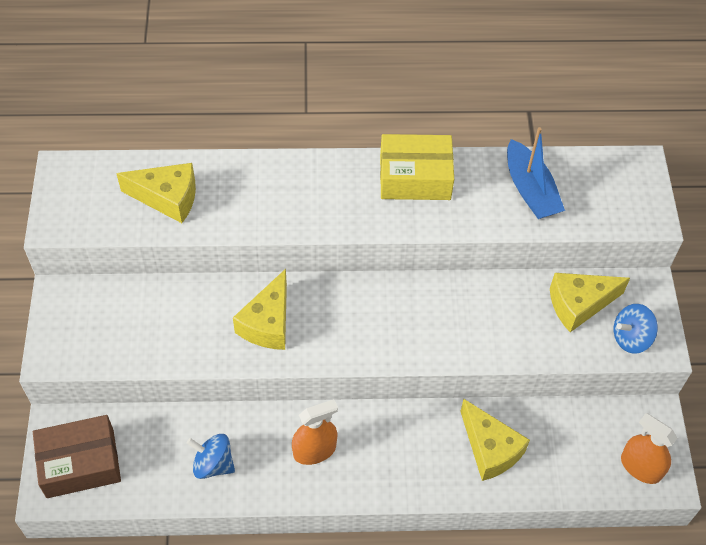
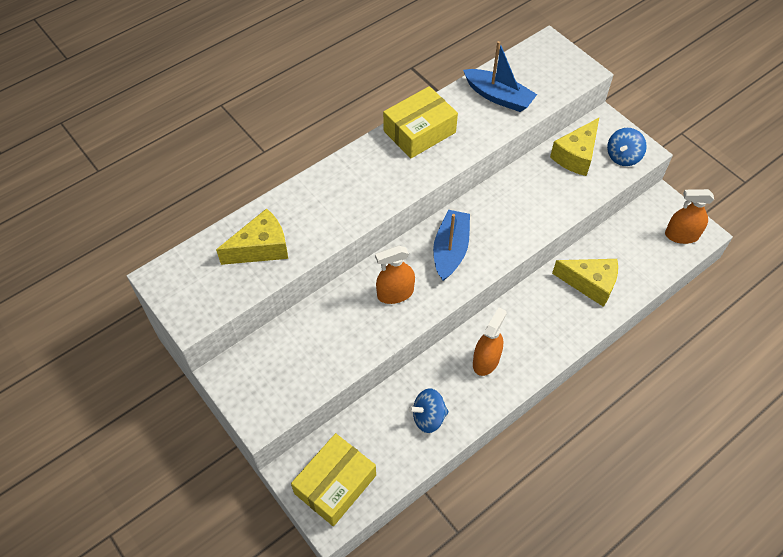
camera: 35 degrees left, 0 degrees up
brown box [33,415,121,498] -> yellow box [291,433,376,526]
yellow cheese [233,269,287,350] -> orange spray bottle [375,245,415,304]
none -> blue boat [433,210,470,281]

